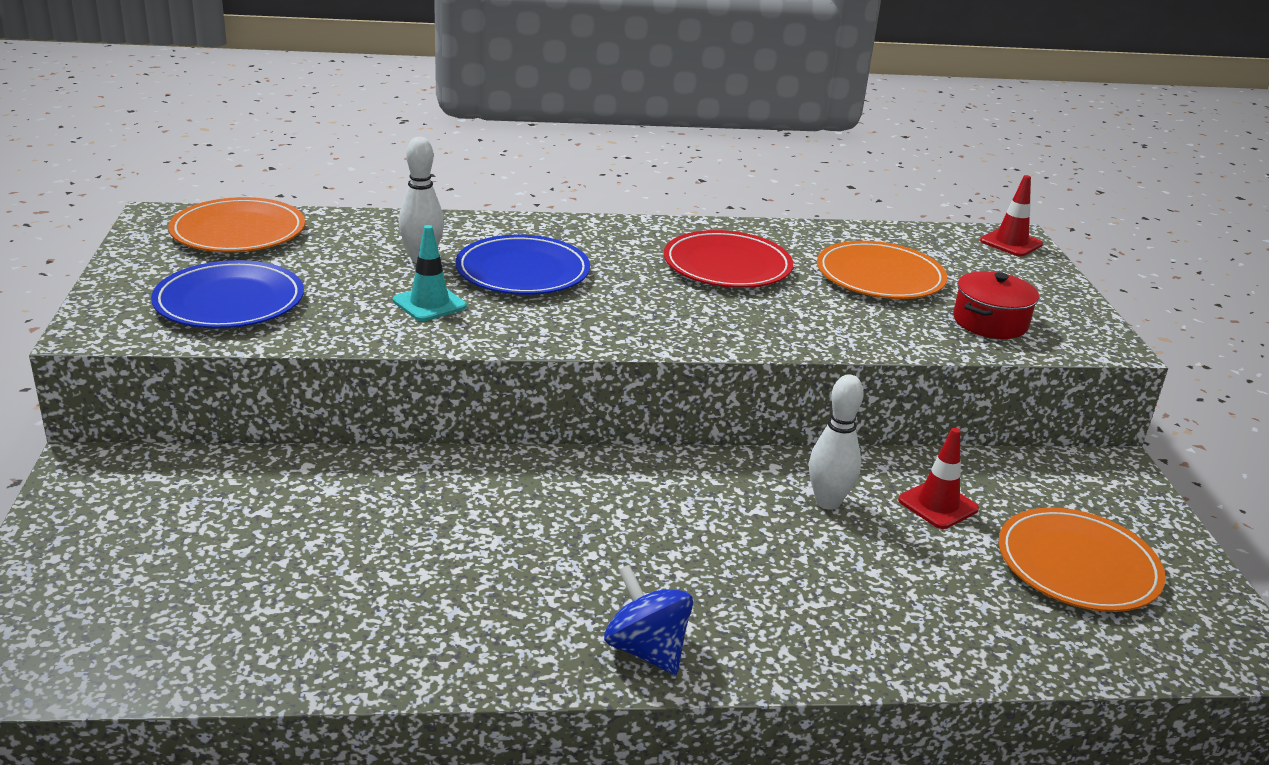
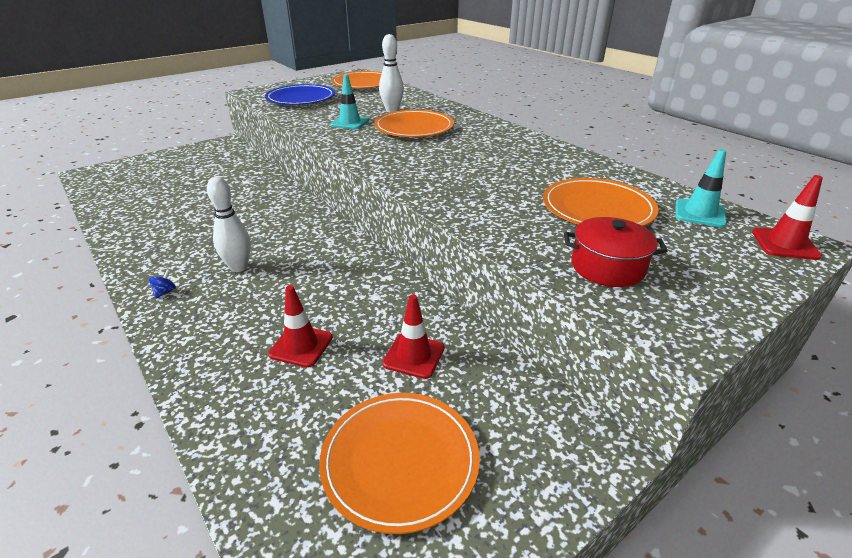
camera: 60 degrees right, 5 degrees up
blue plate [455,235,590,295] -> orange plate [374,110,454,137]
blue spinning top [604,565,693,675] -> blue spinning top [149,270,176,298], size x0.44
red plate [664,230,793,288] -> none
white bowling pin [809,374,864,510] -> white bowling pin moved to [207,177,251,272]
none -> red traffic cone [268,285,333,368]
none -> turquoise traffic cone [675,149,727,228]

